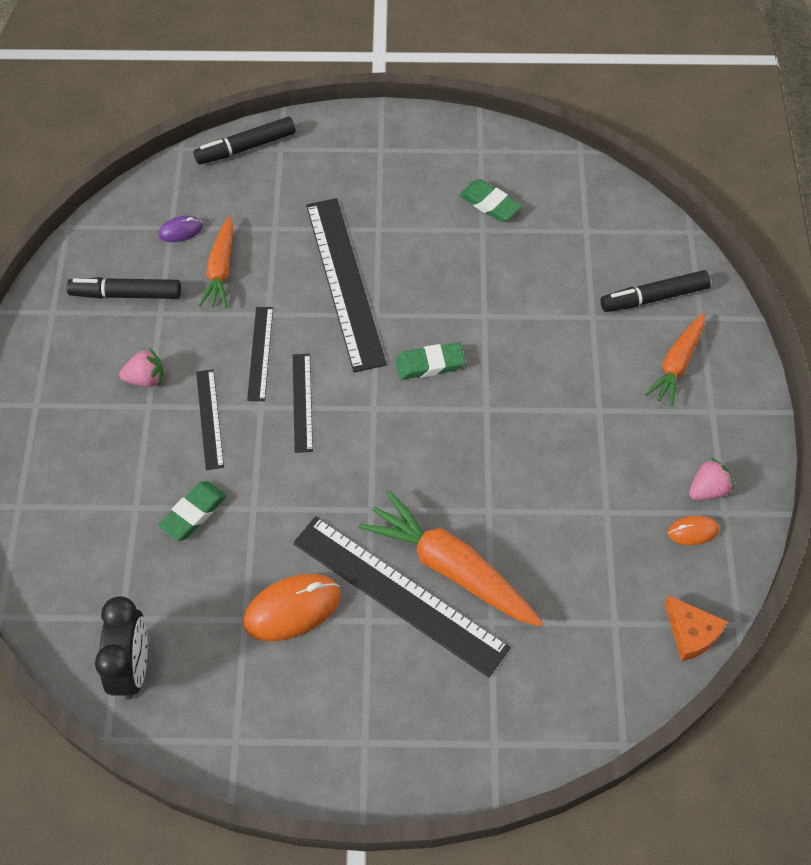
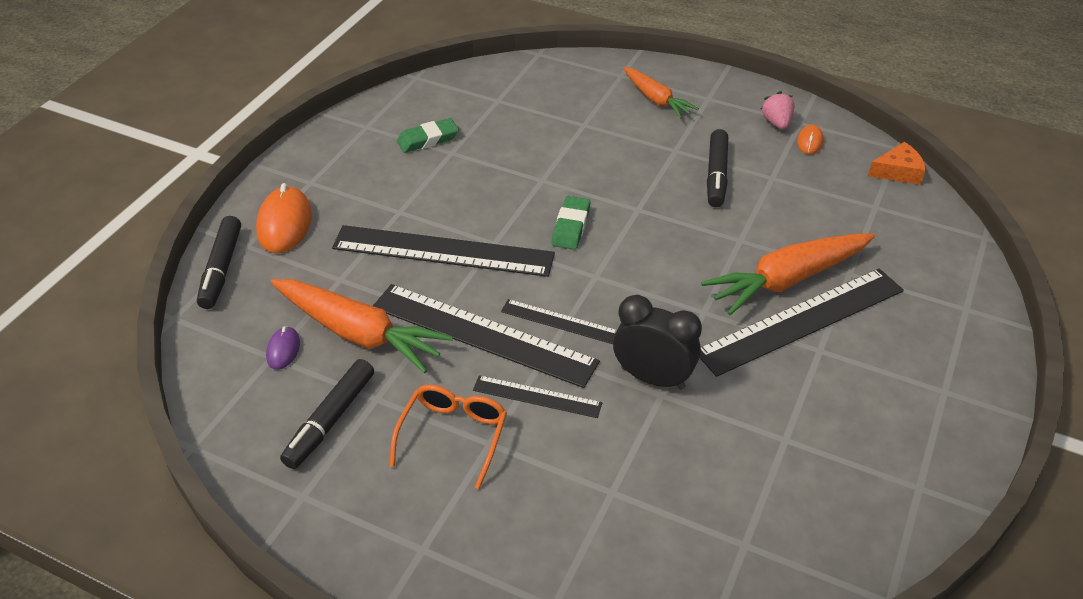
camera: 65 degrees left, 15 degrees down
black clock [95,596,148,700] -> black clock moved to [613,295,702,390]
pink strawberry [119,348,163,387] -> orange glasses [389,384,507,489]
green eraser [158,481,227,541] -> none
orange carrot [199,216,233,308] -> orange carrot [271,279,453,373], size x1.62
orange mouse [243,574,341,641] -> orange mouse moved to [256,183,312,253]
black ruler [247,307,273,401] -> black ruler [373,284,600,388], size x1.96
black marker [600,270,711,312] -> black marker moved to [707,129,728,207]

